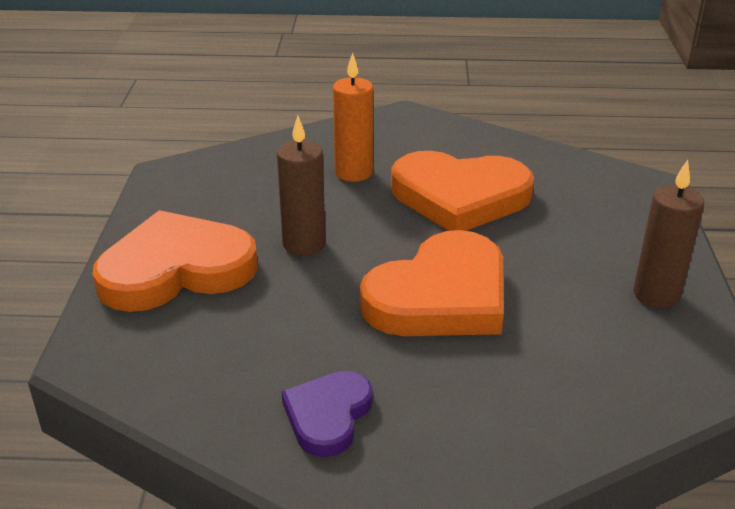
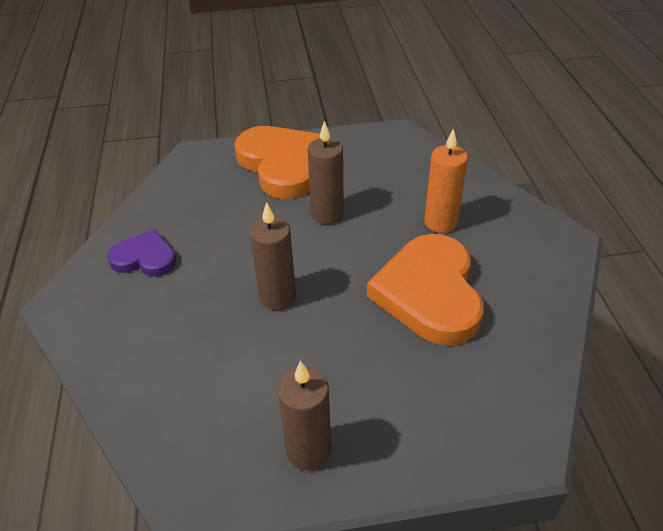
camera: 80 degrees right, 10 degrees up
orange heart [360,230,504,336] -> brown candle [250,202,296,310]

